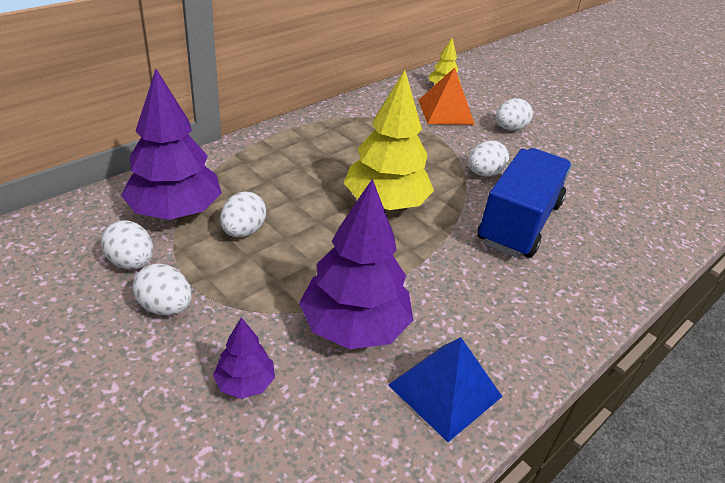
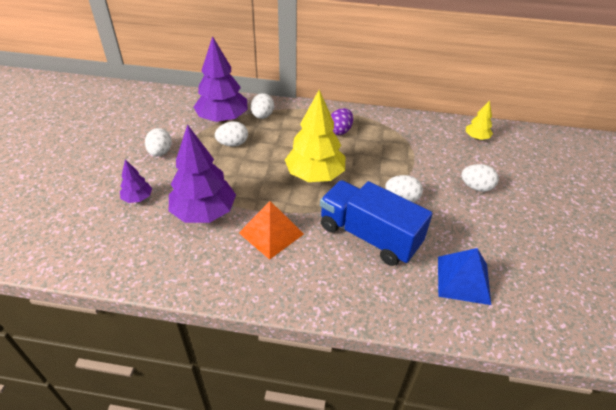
camera: 55 degrees right, 5 degrees up
white egg [101,221,153,270] -> white egg moved to [251,93,274,119]
blue pyramid [388,337,503,442] -> blue pyramid moved to [438,248,491,305]
orange pyramid [418,68,475,125] -> orange pyramid moved to [239,201,304,259]
blue truck [477,148,572,258] -> blue truck turned 135 degrees counterclockwise [320,180,433,266]
none -> purple egg [331,108,353,135]

